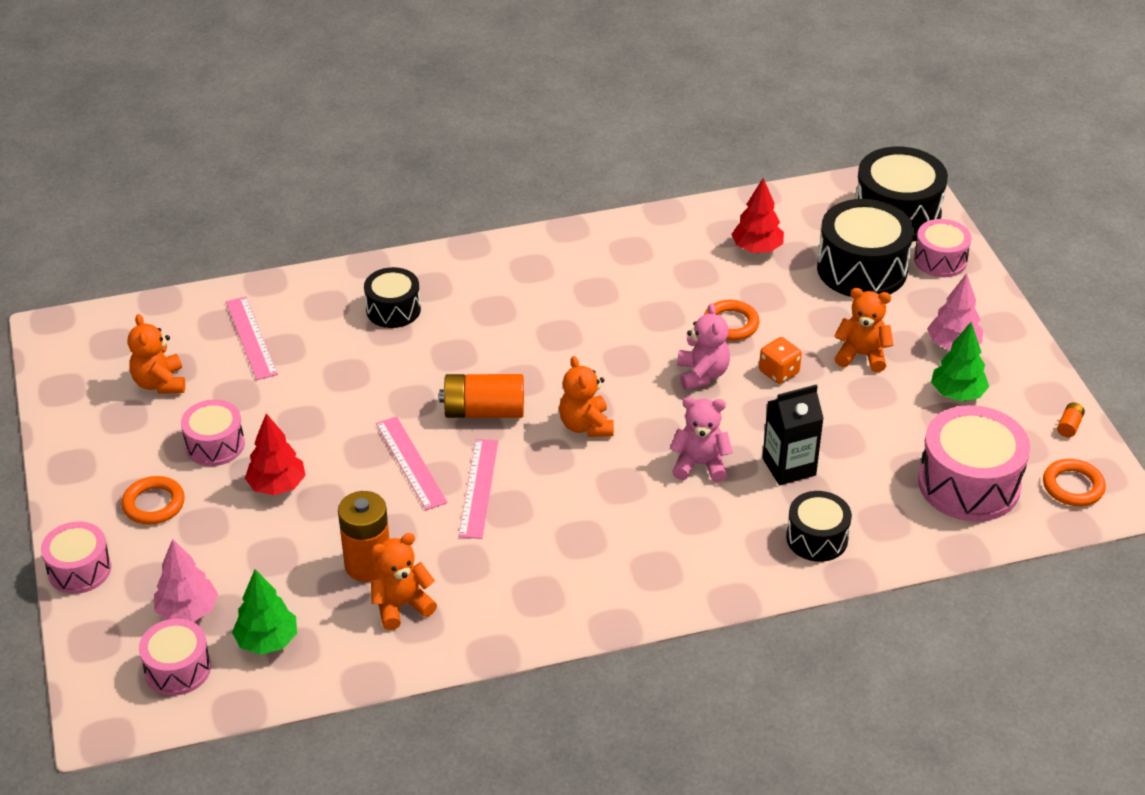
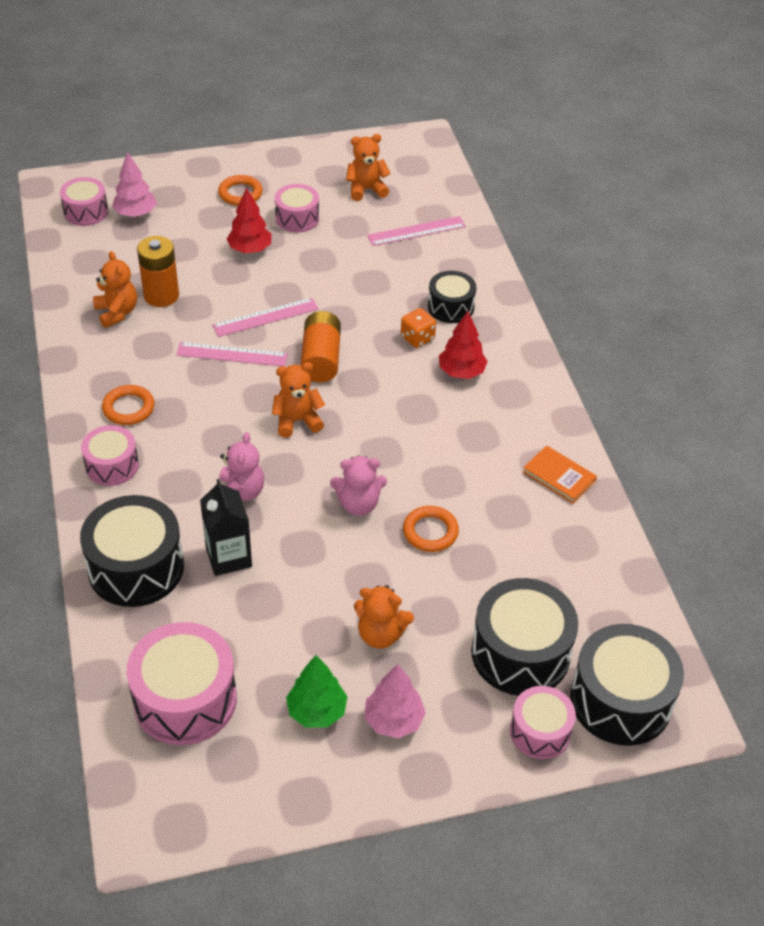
camera: 90 degrees right, 5 degrees up
pink drum [41,521,111,594] -> pink drum moved to [81,425,139,486]
green tree [232,569,297,655] -> none
red tree [731,178,784,253] -> red tree moved to [439,311,488,379]
orange dice [759,337,802,384] -> orange dice moved to [401,308,436,348]
black drum [786,491,852,562] -> black drum [80,495,184,607], size x1.69
orange teddy bear [834,288,893,372] -> orange teddy bear turned 90 degrees clockwise [354,585,414,649]
orange ring [1043,459,1106,506] -> orange ring moved to [102,385,154,425]
orange battery [1057,402,1085,437] -> none
none -> orange book [523,445,597,504]

